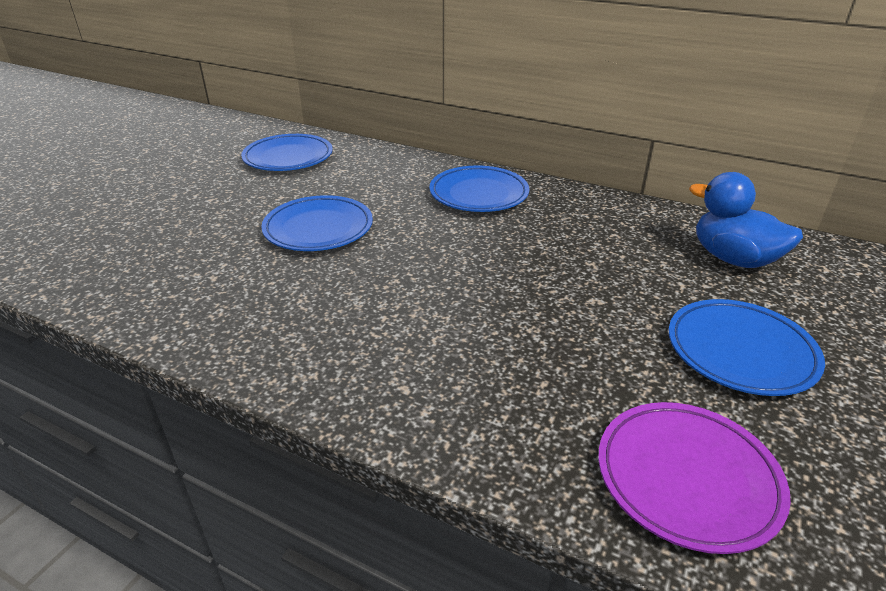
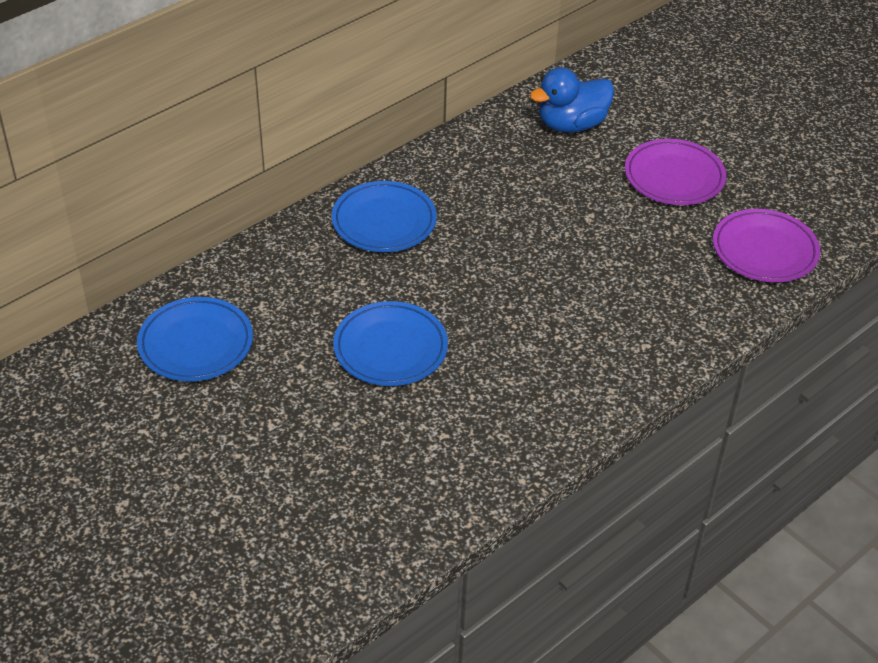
camera: 70 degrees left, 10 degrees up
blue plate [669,299,825,396] -> purple plate [625,139,726,205]

